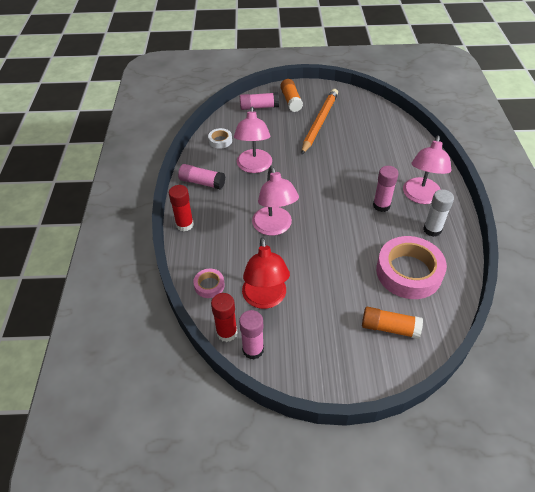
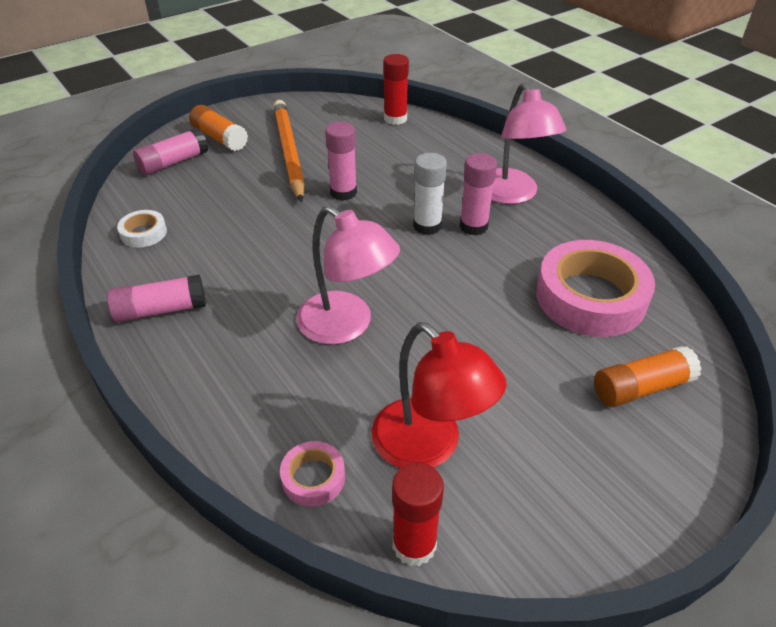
camera: 35 degrees left, 5 degrees down
red glue stick [169,185,194,231] -> red glue stick moved to [383,54,409,125]
pink lamp [234,106,272,173] -> none
pink glue stick [239,310,264,360] -> pink glue stick moved to [325,122,357,201]
white glue stick [423,189,454,237] -> white glue stick moved to [413,153,447,235]

